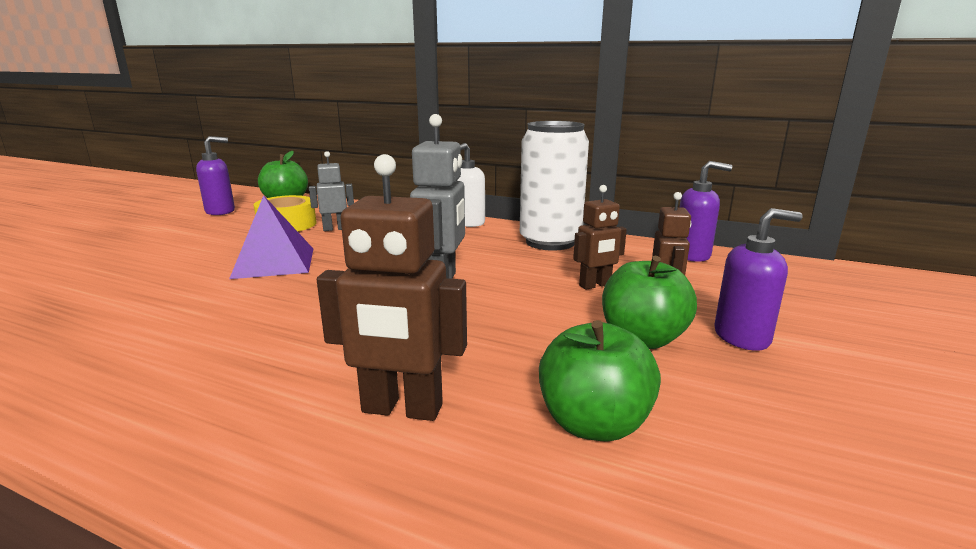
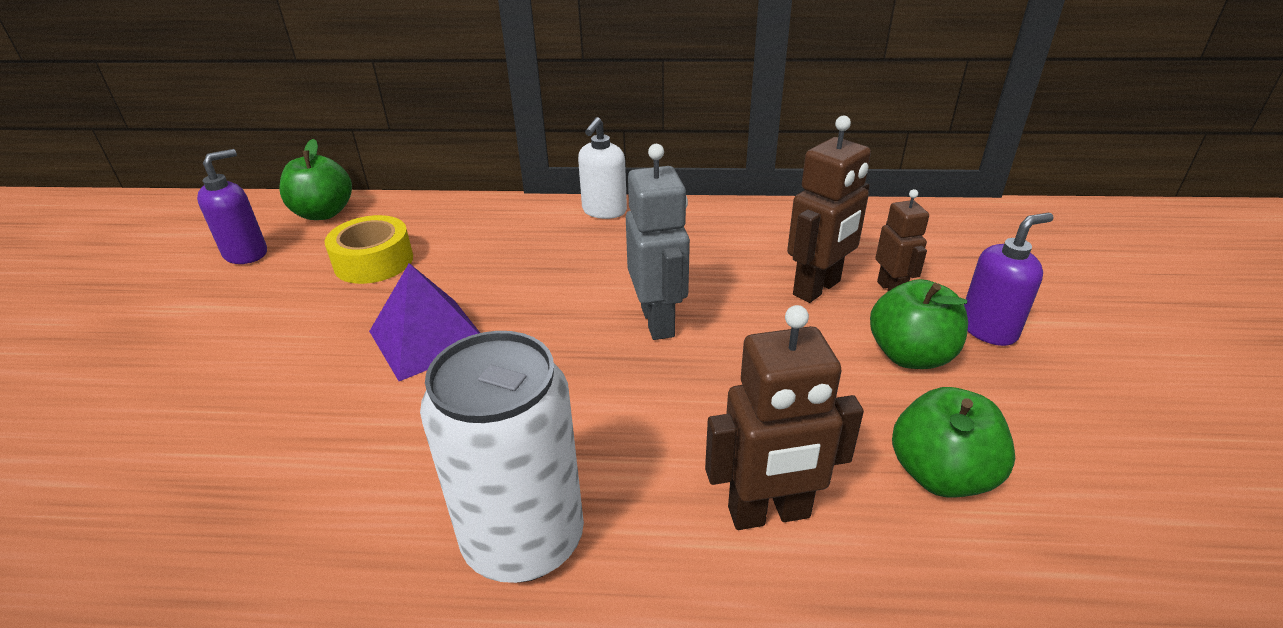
camera: 20 degrees left, 15 degrees up
grey robot [309,151,354,231] -> none
white can [520,121,589,251] -> white can moved to [420,331,584,583]
brown robot [573,185,627,290] -> brown robot [787,115,871,303], size x1.62
purple soap dispenser [680,161,732,262] -> none

